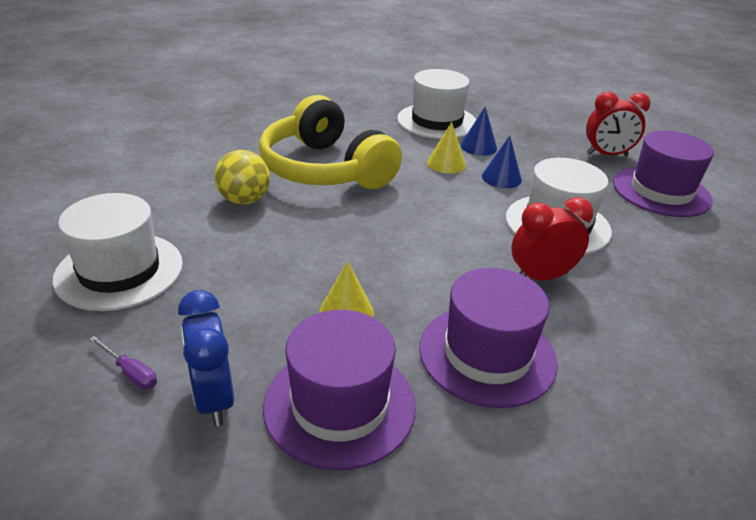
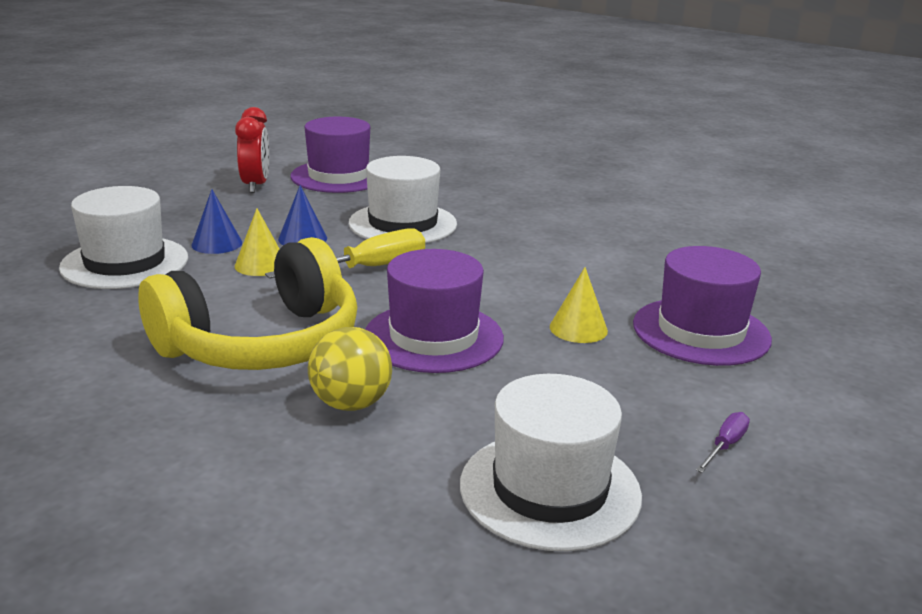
camera: 90 degrees left, 10 degrees down
blue clock [178,290,234,426] -> none
purple hat [419,268,558,408] -> purple hat moved to [365,249,504,373]
red clock [511,197,594,281] -> none
none -> yellow screwdriver [265,228,425,279]

